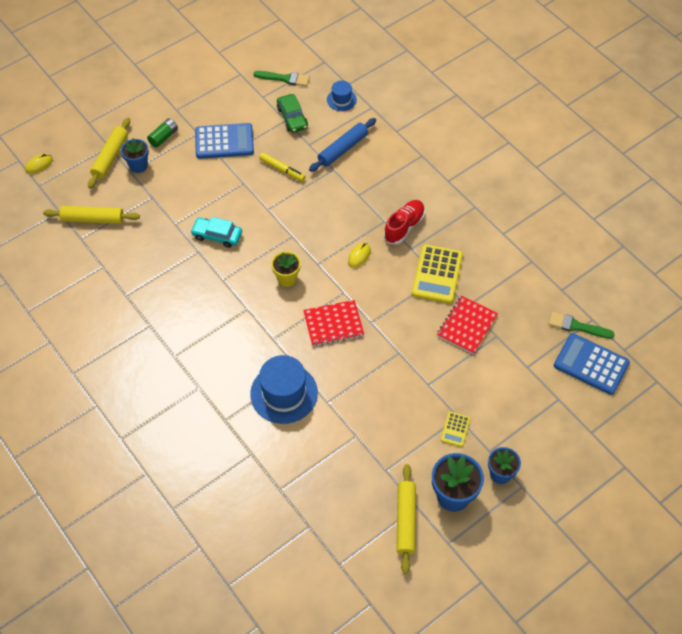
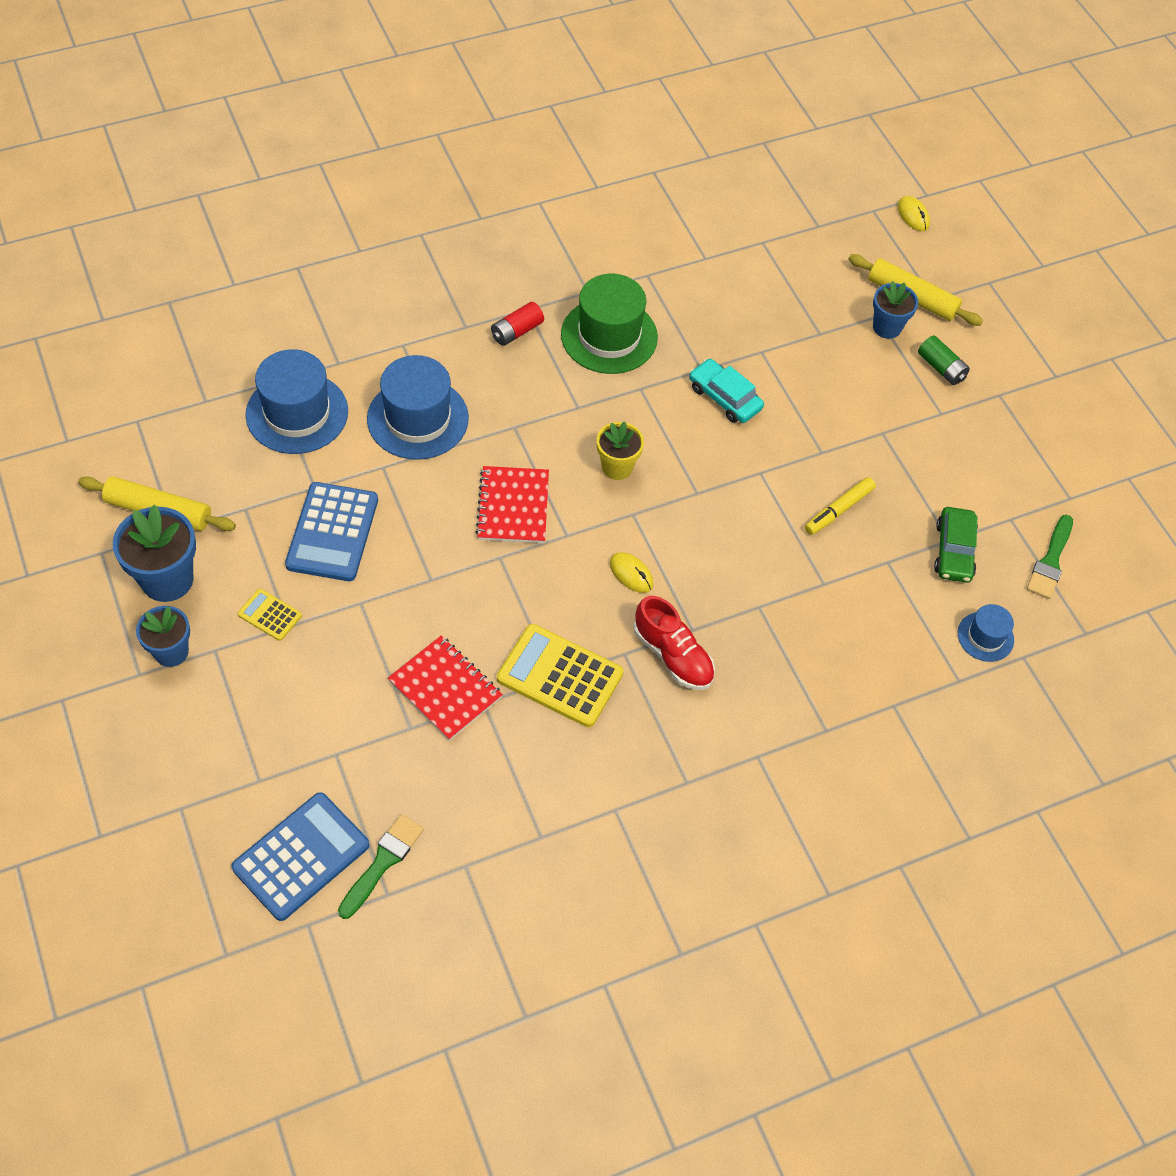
camera: 100 degrees right, 0 degrees up
yellow rolling pin [43,206,140,224] -> none
turquoise car [190,217,242,248] -> turquoise car turned 75 degrees counterclockwise [689,359,764,423]
blue calculator [195,123,254,159] -> blue calculator moved to [285,482,378,581]
green car [277,94,308,133] -> green car turned 75 degrees counterclockwise [934,507,978,583]
blue rolling pin [309,118,376,172] -> none
none -> blue hat [245,349,348,454]
none -> red battery [491,302,544,346]
none -> green hat [561,274,658,374]

